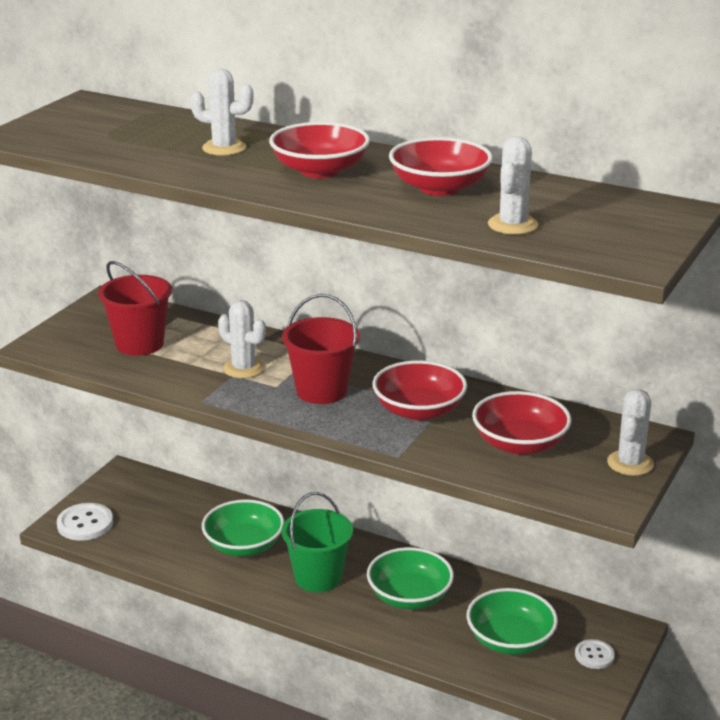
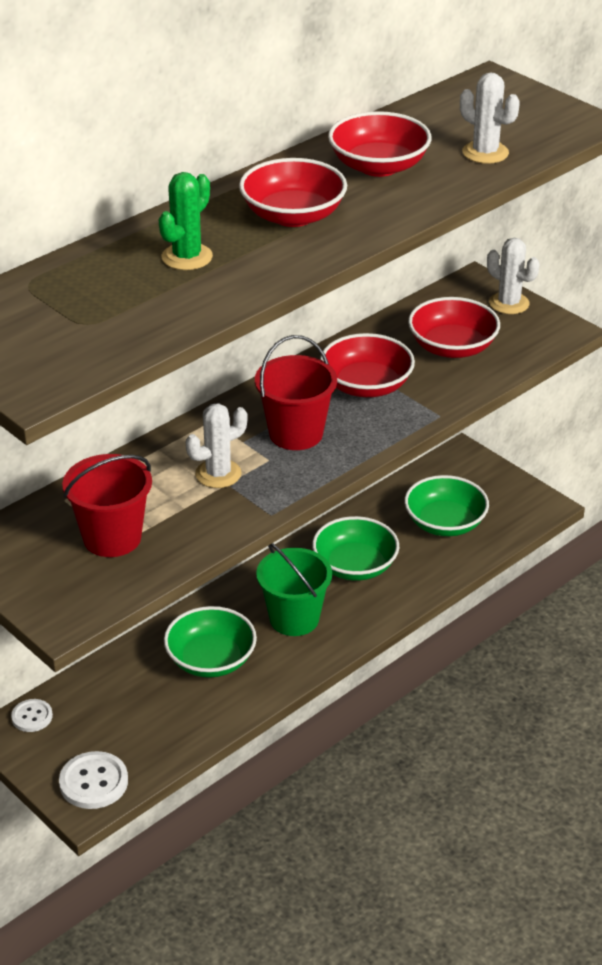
camera: 70 degrees left, 10 degrees up
white cactus [190,69,254,156] -> green cactus [158,172,213,270]
white button [575,639,615,669] -> white button moved to [11,699,53,732]

